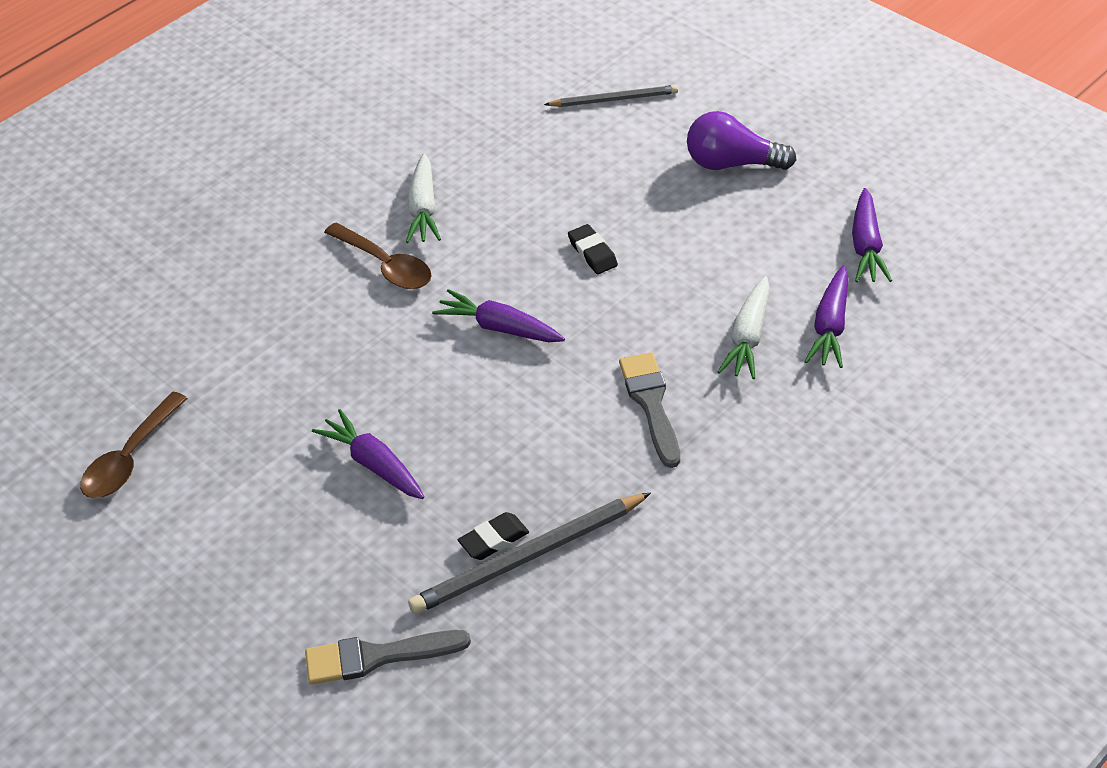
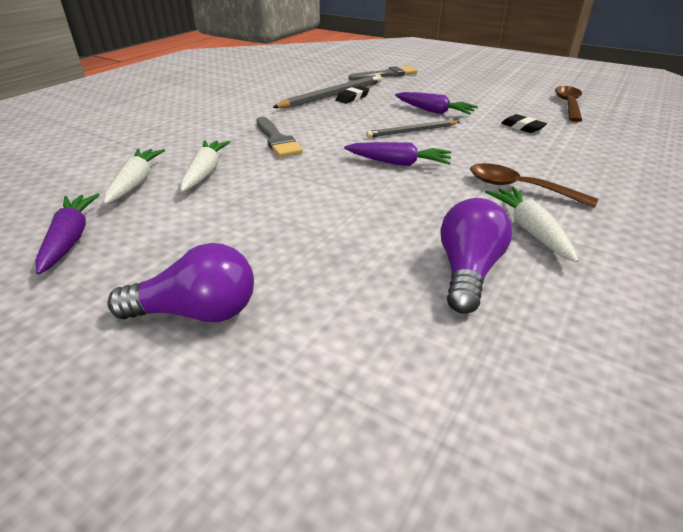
camera: 165 degrees right, 10 degrees down
grey pencil [544,85,678,107] -> grey pencil moved to [366,120,459,138]
black eraser [568,224,618,274] -> black eraser moved to [501,114,547,133]
purple carrot [804,265,849,368] -> white carrot [103,149,165,205]
none -> purple light bulb [440,198,512,314]

